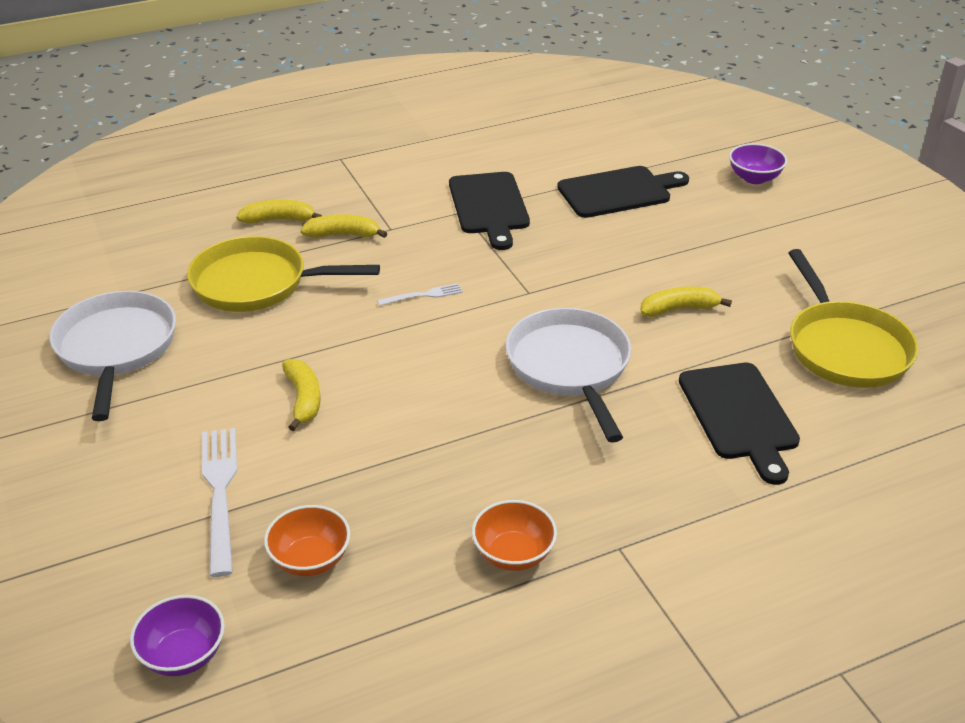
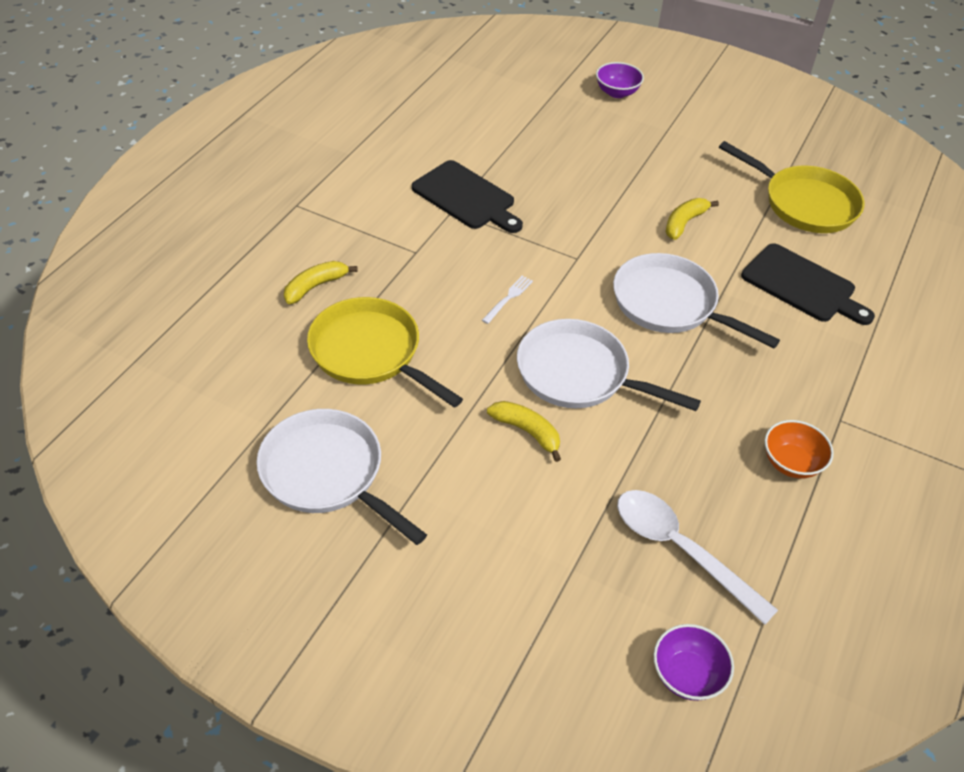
camera: 40 degrees left, 10 degrees up
yellow pan [187,236,380,312] -> yellow pan turned 75 degrees clockwise [307,297,463,408]
white fork [202,428,237,577] -> none
orange bowl [264,505,350,576] -> white spoon [617,490,778,625]
yellow banana [301,214,388,238] -> none
black cutting board [557,166,689,218] -> none
none -> white pan [517,319,701,411]

